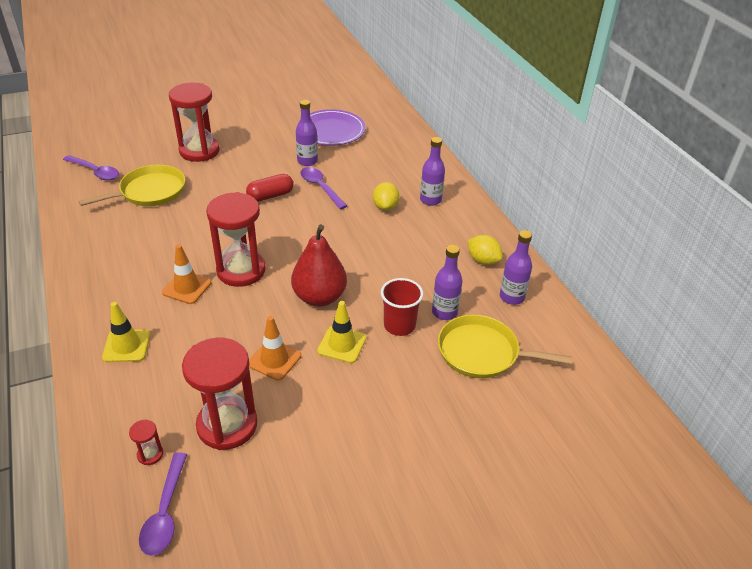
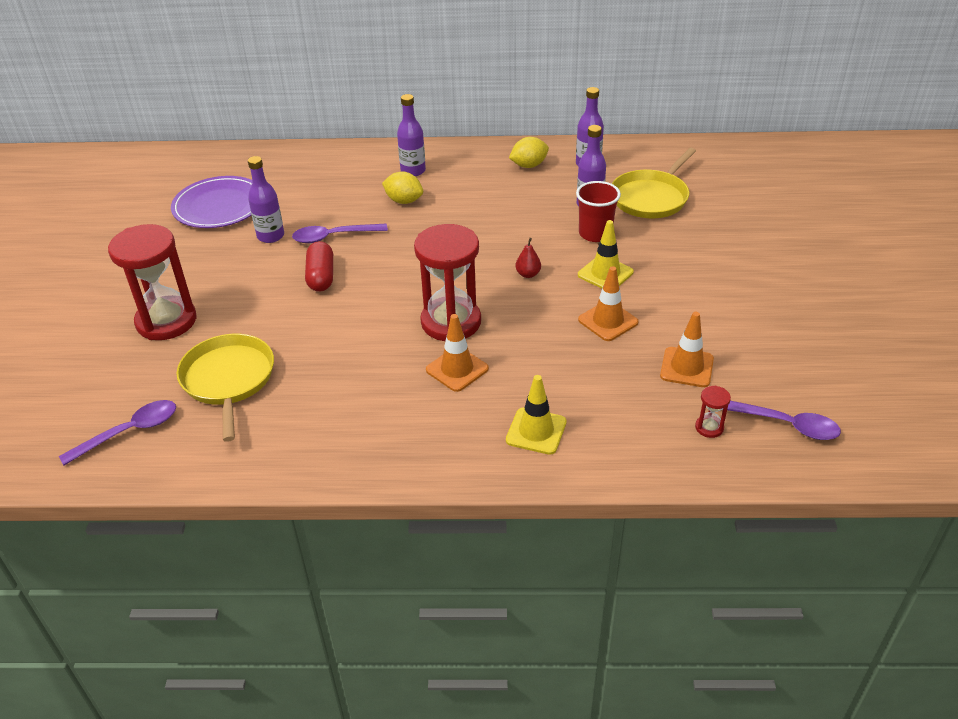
camera: 65 degrees left, 0 degrees up
red hourglass [182,338,257,450] -> orange traffic cone [660,312,714,387]
red pear [291,224,347,307] -> red pear [516,238,541,278], size x0.41

